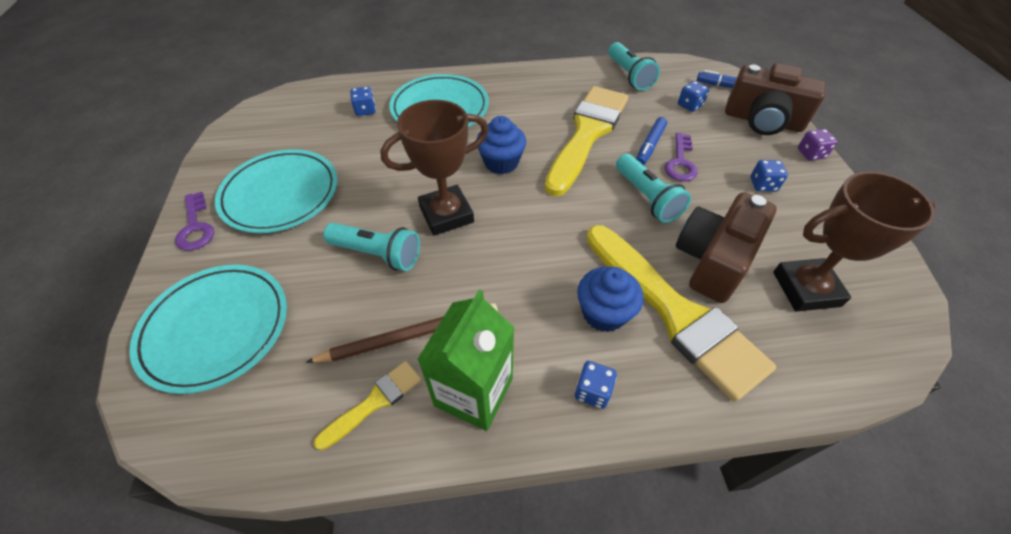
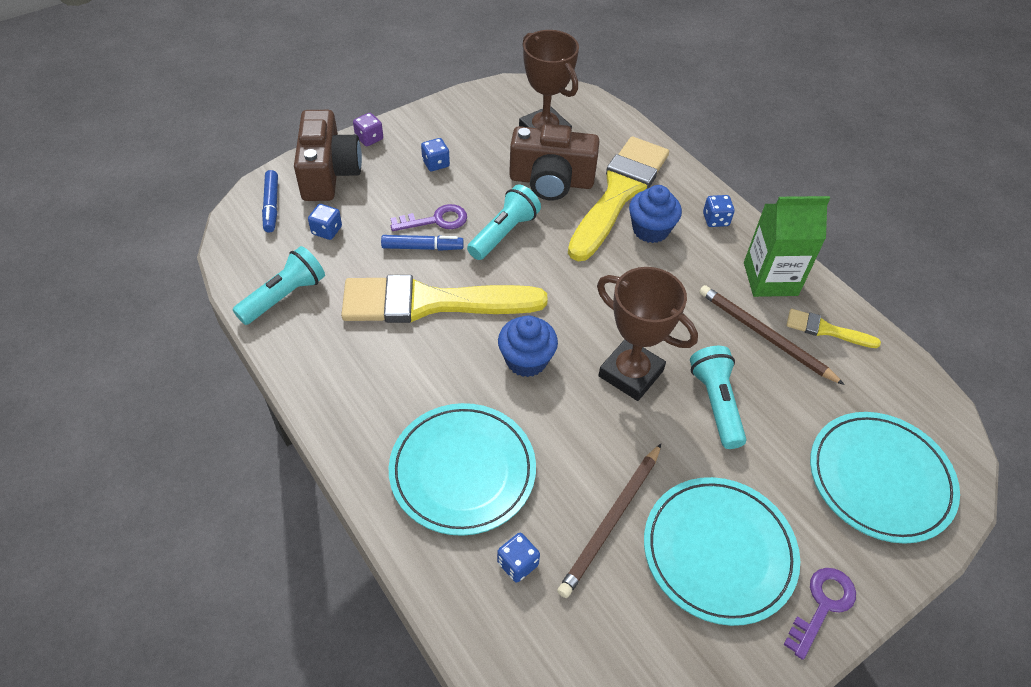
camera: 120 degrees left, 0 degrees up
none -> brown pencil [557,444,661,598]

